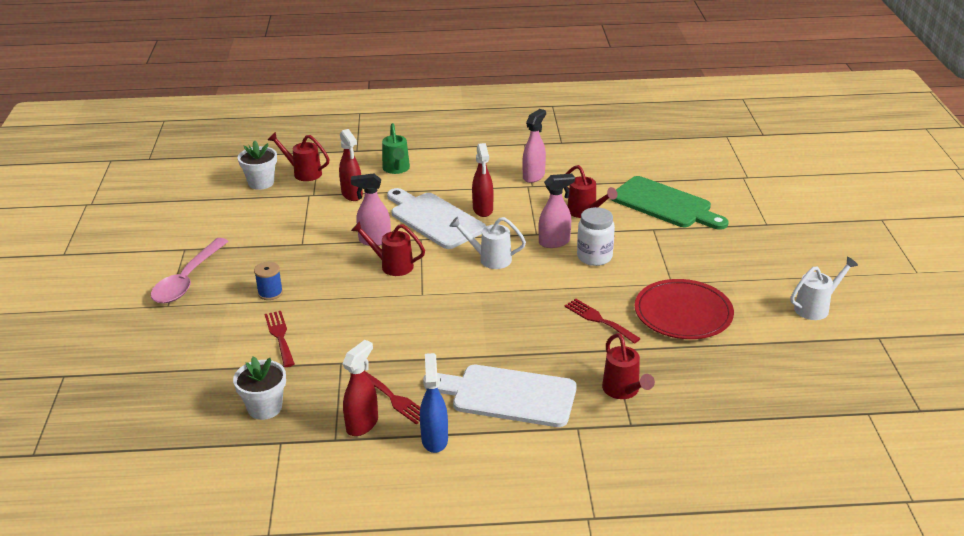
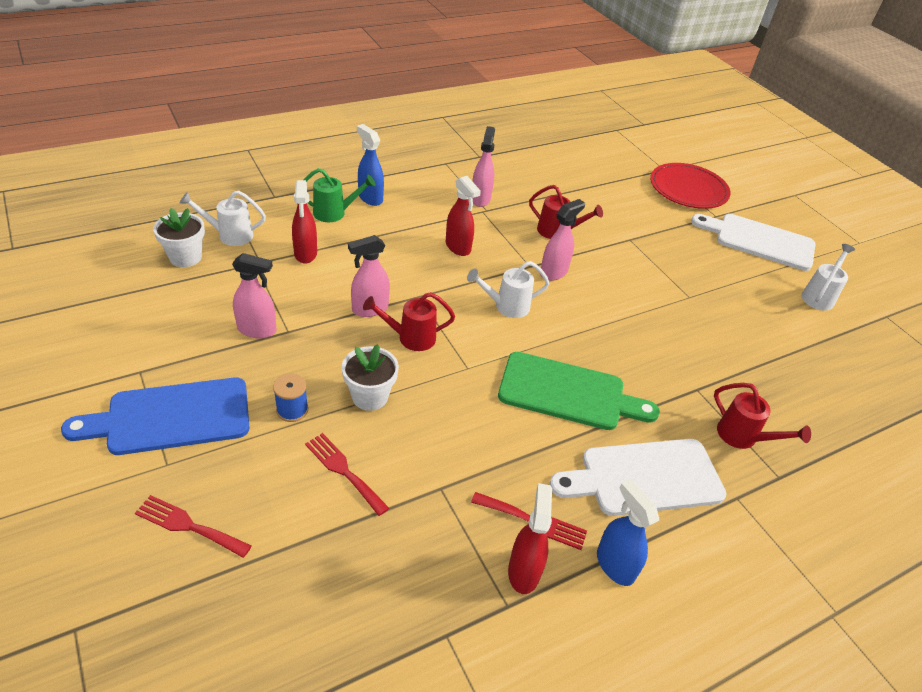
camera: 30 degrees left, 10 degrees up
pink spoon [151,238,229,303] -> blue cutting board [61,377,249,455]
white flower pot [233,356,286,420] -> white flower pot moved to [342,344,399,411]
red watering can [268,132,330,181] -> white watering can [180,191,266,246]
red spray bottle [339,129,363,201] -> red spray bottle turned 45 degrees clockwise [292,180,317,264]
green watering can [382,123,410,174] -> green watering can turned 60 degrees counterclockwise [304,168,376,222]
white cutting board [387,188,486,249] -> white cutting board moved to [691,214,815,271]
red fork [564,299,641,344] -> red fork moved to [135,495,252,558]
white jar [577,207,615,266] -> none
green cutting board [611,176,729,230] -> green cutting board moved to [498,352,660,430]
red plate [635,279,734,339] -> red plate moved to [650,163,731,209]
none -> pink spray bottle [232,253,277,338]
none -> blue spray bottle [357,124,384,206]

